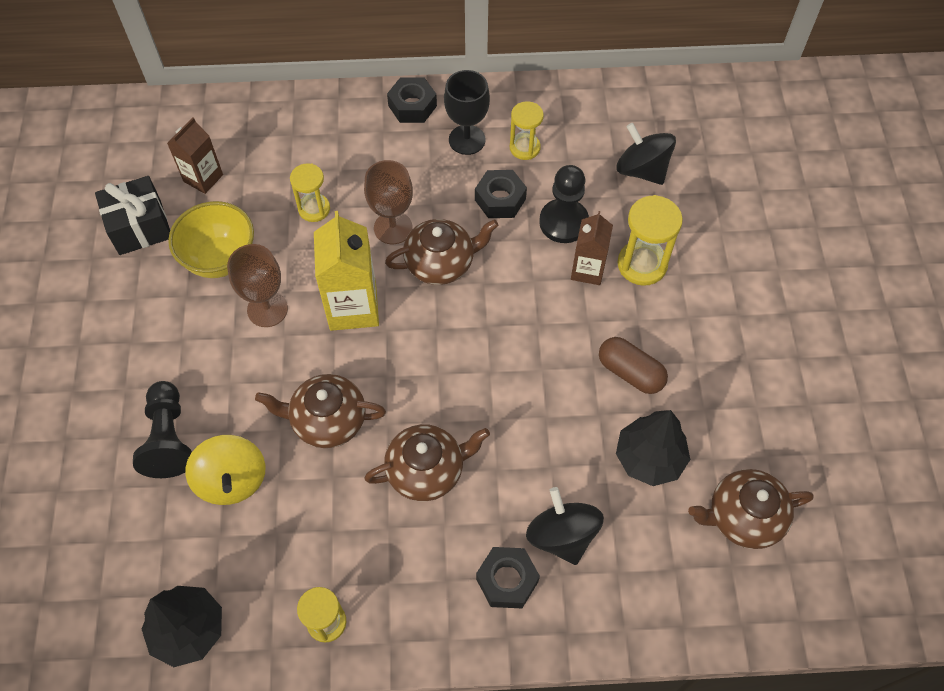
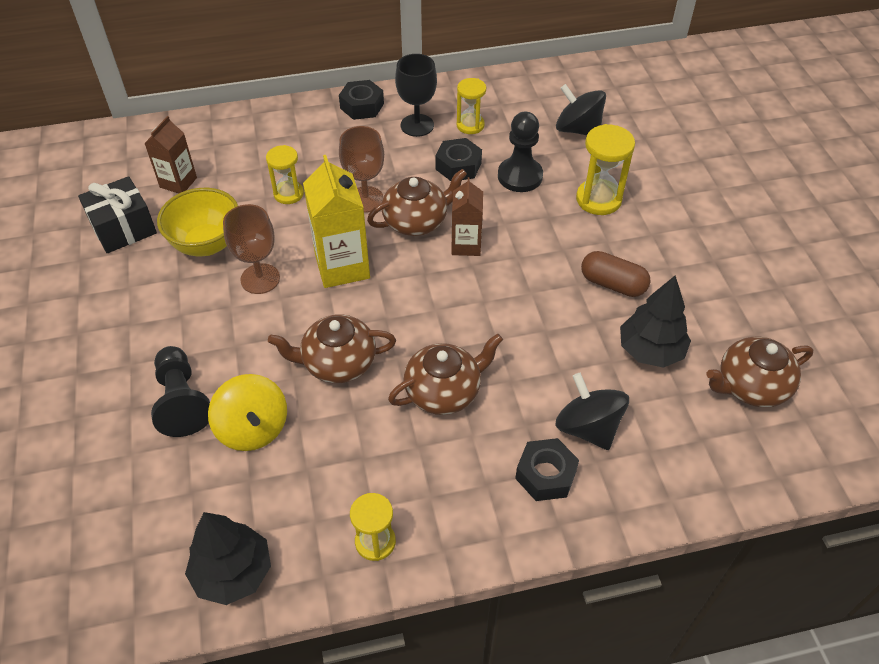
camera: 10 degrees left, 10 degrees down
brown carton [571,211,613,285] -> brown carton moved to [451,177,483,256]

